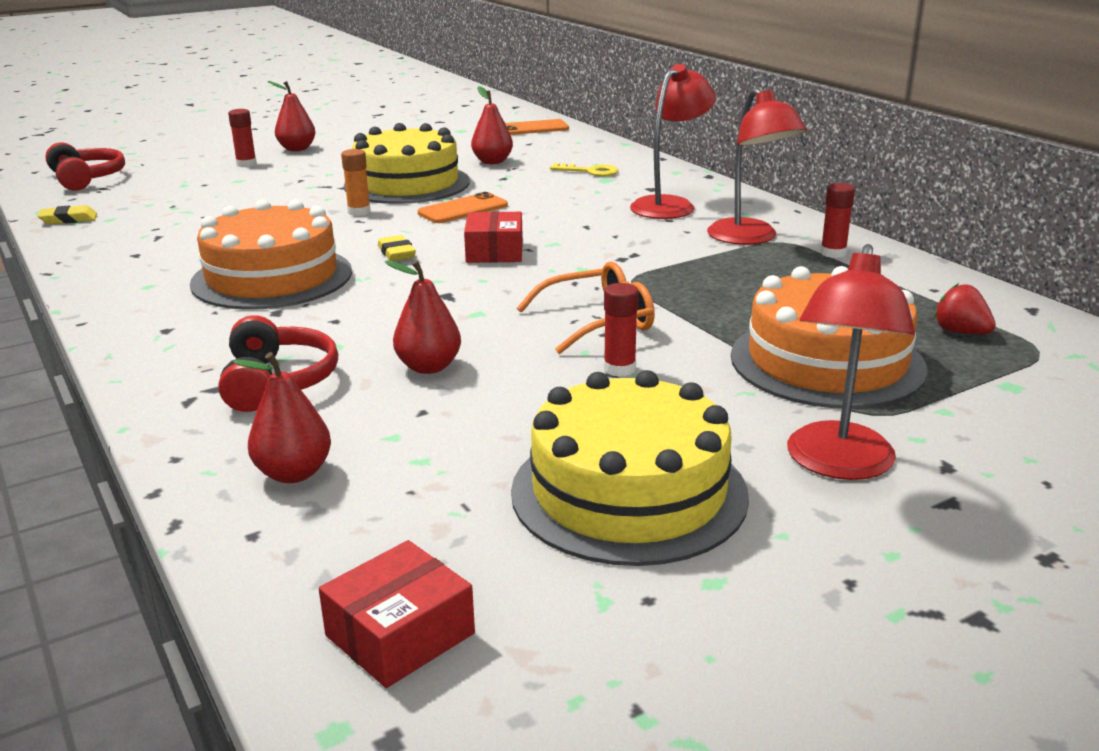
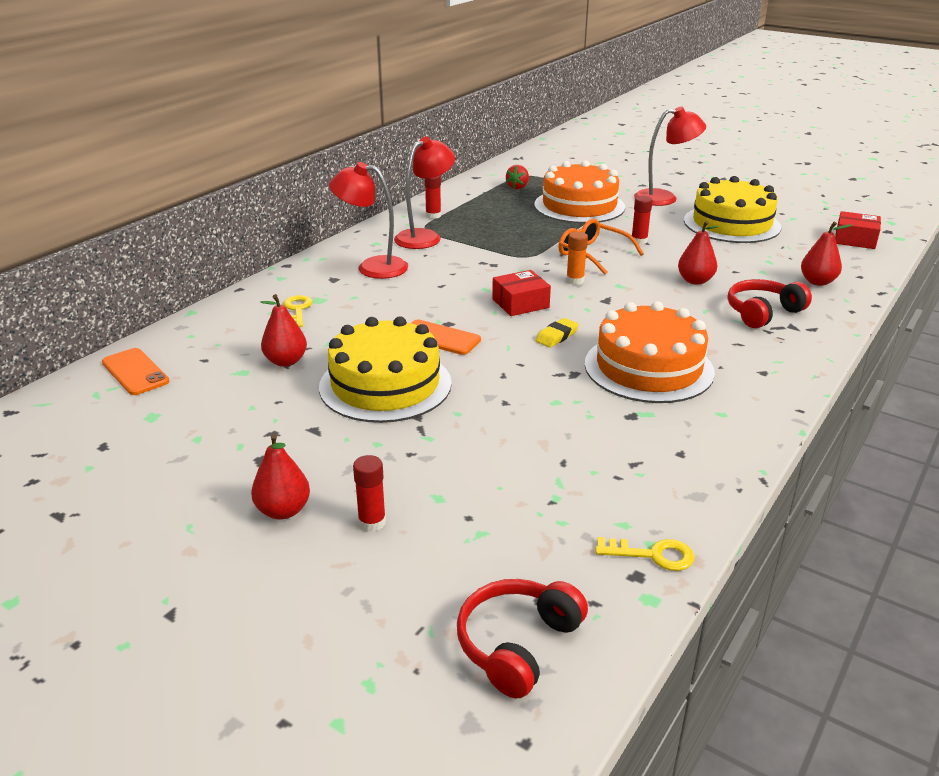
camera: 115 degrees left, 5 degrees up
yellow eraser [37,205,97,224] -> yellow key [595,537,694,571]
orange glue stick [341,149,371,216] -> orange glue stick moved to [566,232,588,285]

